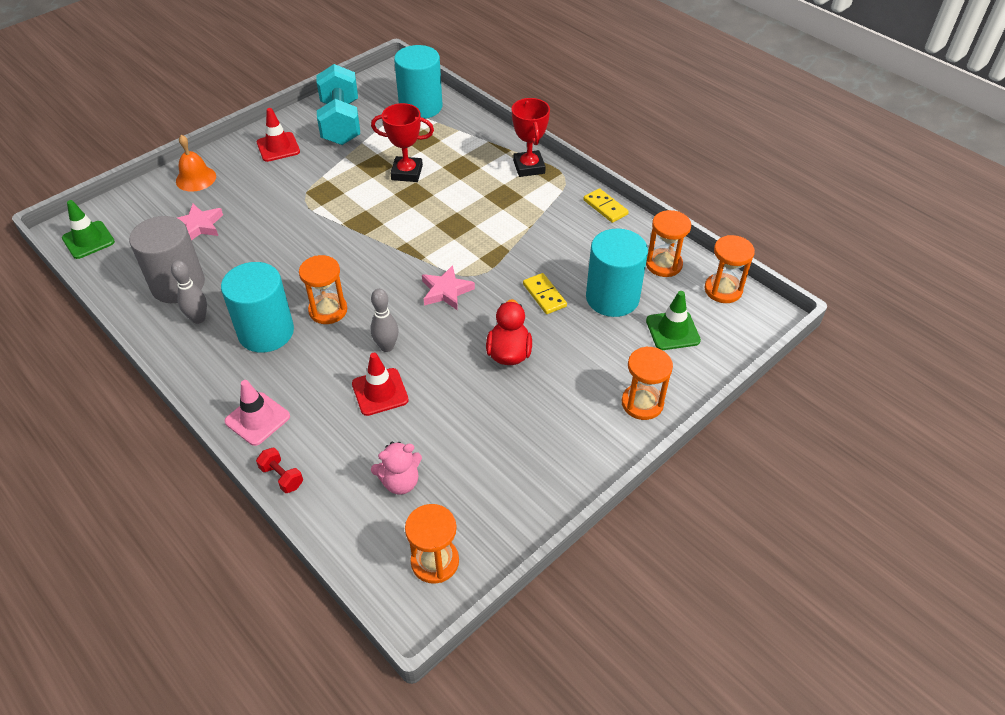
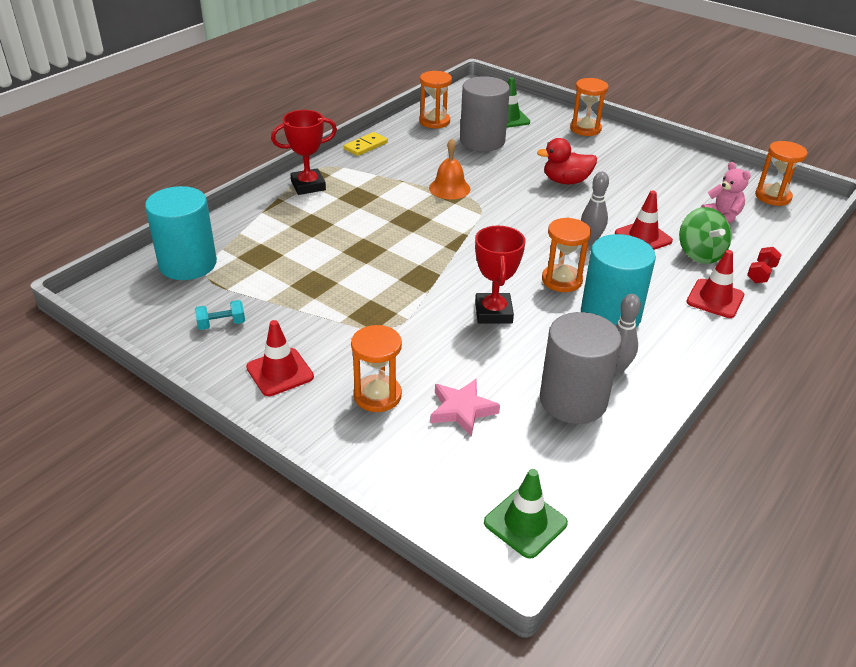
camera: 100 degrees left, 10 degrees down
orange bell [176,135,216,192] -> orange bell moved to [429,138,470,199]
pink traffic cone [224,380,290,446] -> red traffic cone [687,250,744,318]
turquoise dumbbell [316,64,360,145] -> turquoise dumbbell [195,300,245,330], size x0.41
red trophy [371,103,434,182] -> red trophy moved to [475,226,525,324]
pink star [422,265,475,310] -> none
yellow domino [523,273,567,314] -> none
turquoise cylinder [586,228,648,317] -> grey cylinder [460,76,510,151]
orange hourglass [705,235,755,303] -> orange hourglass moved to [351,325,402,412]
none -> green spinning top [679,207,732,264]

